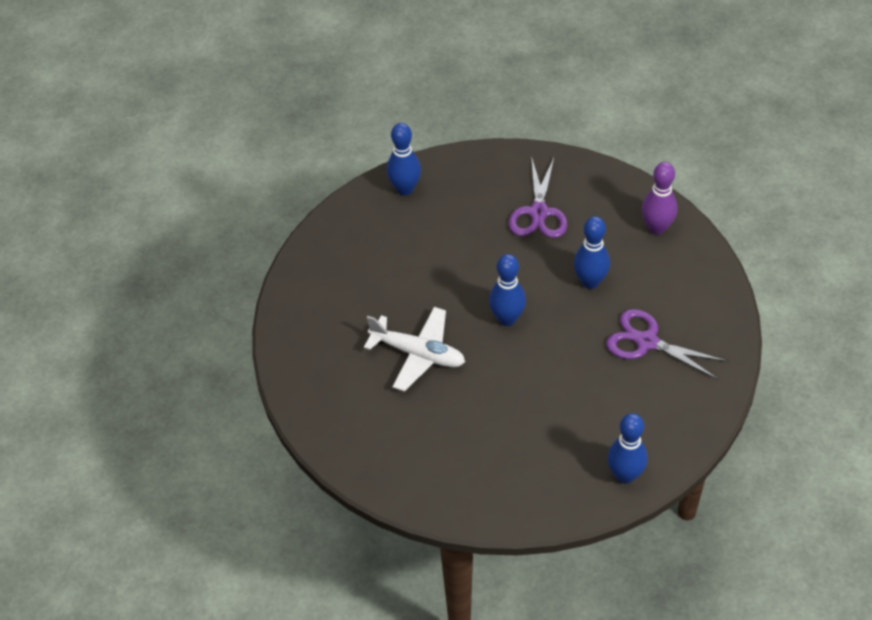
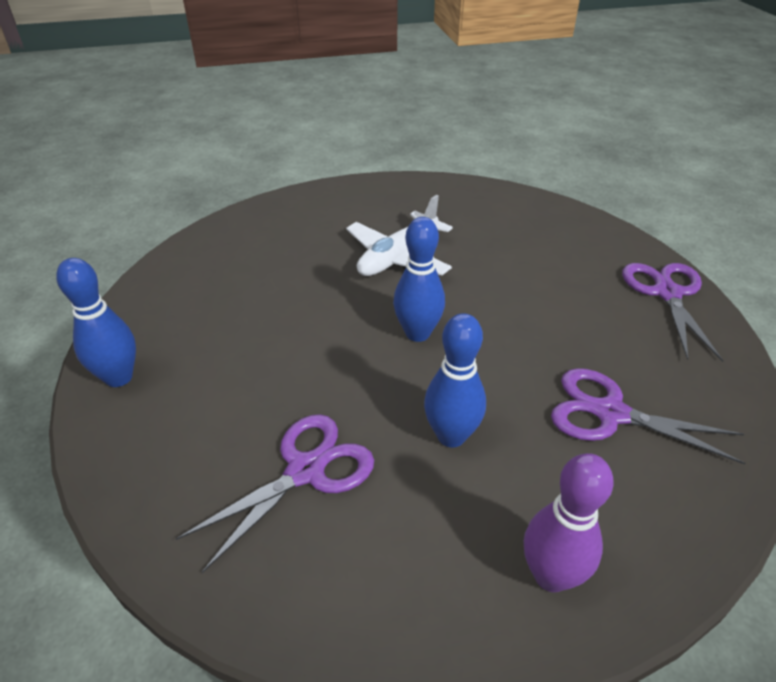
camera: 105 degrees right, 10 degrees down
blue bowling pin [387,123,421,195] -> purple scissors [622,263,723,362]

